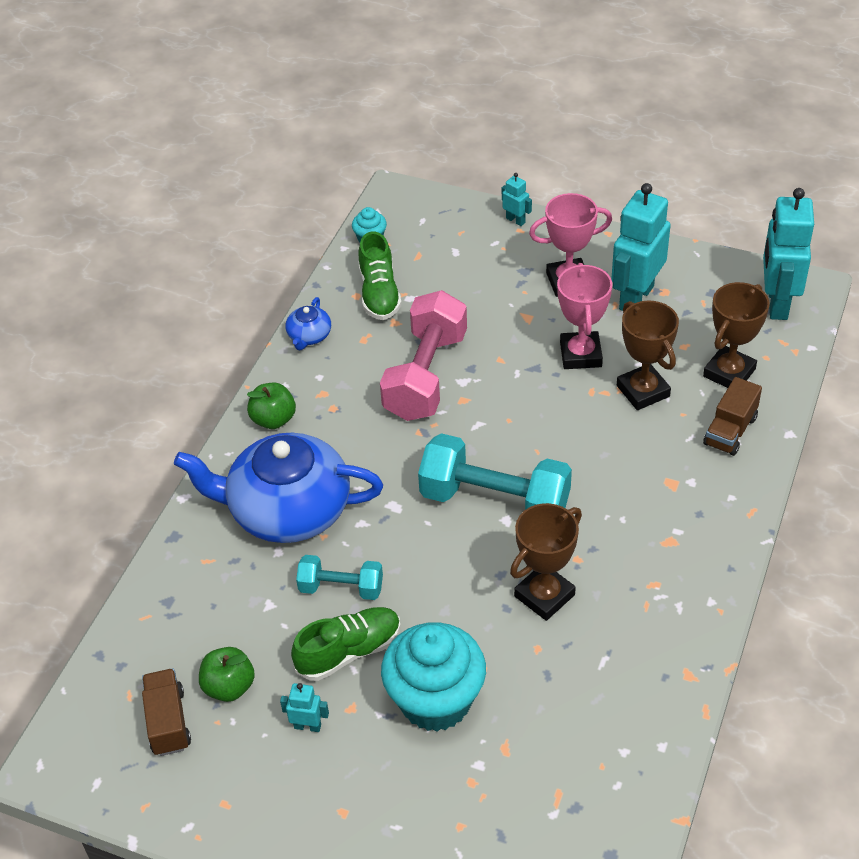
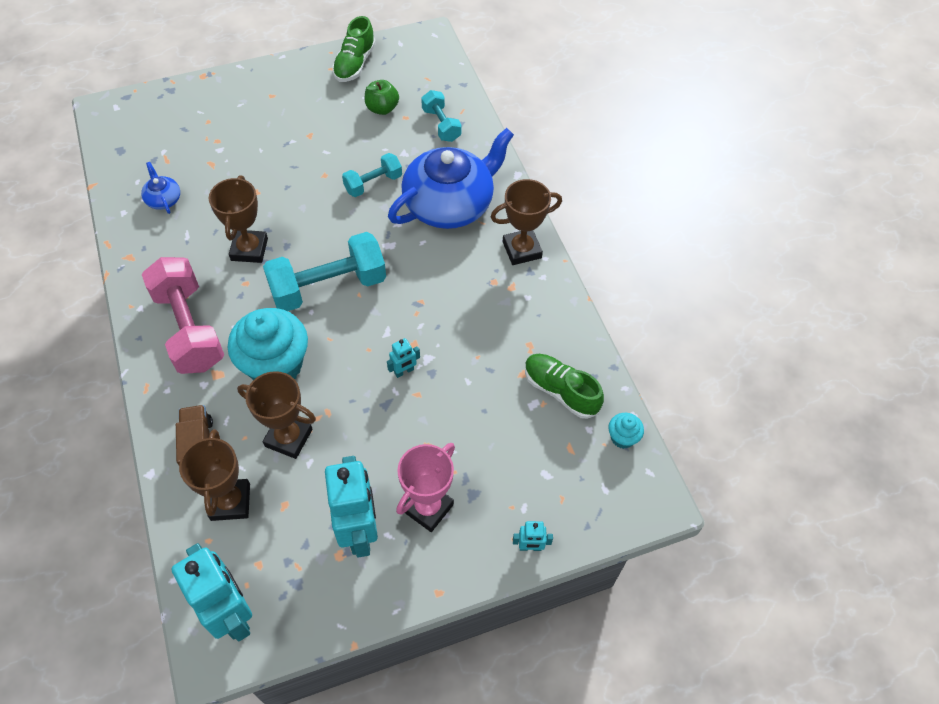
camera: 135 degrees right, 10 degrees up
brown truck [142,668,191,756] -> none
green apple [247,383,296,429] -> brown trophy [491,179,562,265]
turquoise robot [280,683,329,732] -> turquoise robot moved to [387,338,420,378]
blue teapot [285,297,331,350] -> blue teapot moved to [141,162,180,214]
green shoe [291,607,401,681] -> green shoe moved to [332,16,376,82]
pink dumbbell [380,290,467,421] -> pink dumbbell moved to [142,257,224,374]
turquoise cupcake [381,622,486,732] -> turquoise cupcake moved to [228,308,308,380]
pink trophy [557,263,612,369] -> none
none -> turquoise dumbbell [421,90,461,142]

